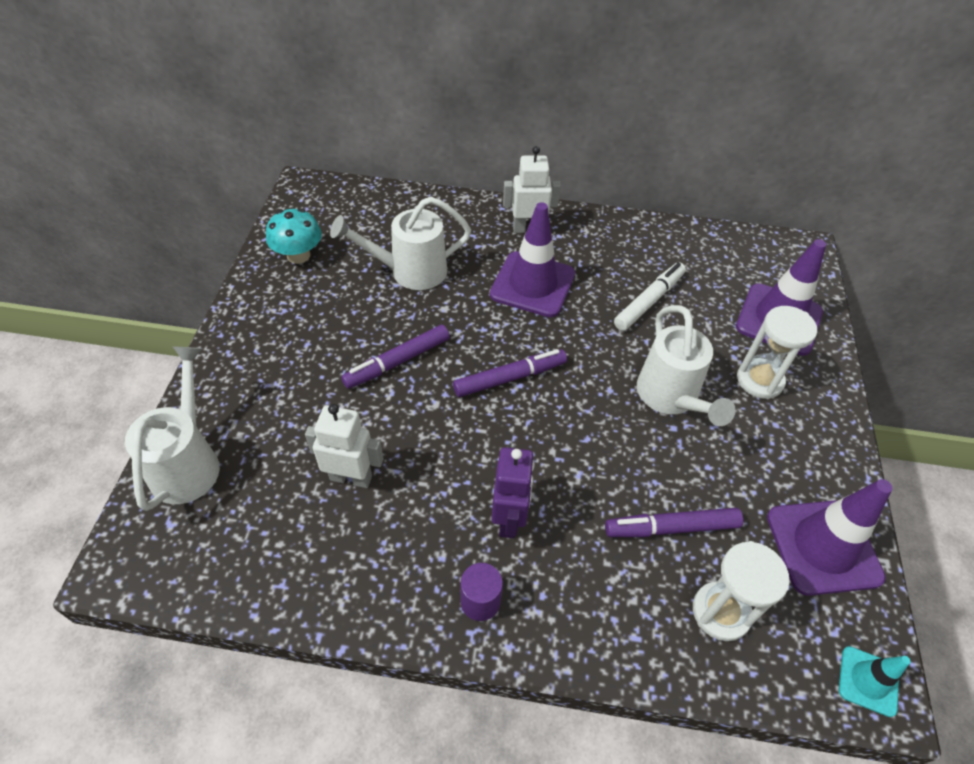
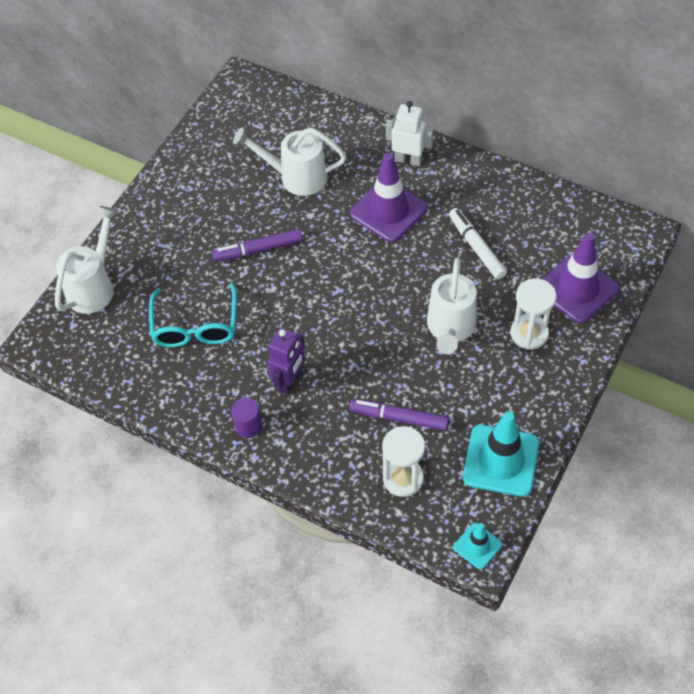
camera: 25 degrees right, 5 degrees up
turquoise mushroom [266,209,322,264] -> none
white robot [305,404,383,488] -> turquoise glasses [149,283,237,347]
purple marker [453,349,567,397] -> none
white marker [614,262,686,331] -> white marker turned 90 degrees counterclockwise [449,208,507,280]
purple traffic cone [767,479,892,596] -> turquoise traffic cone [463,411,539,497]

